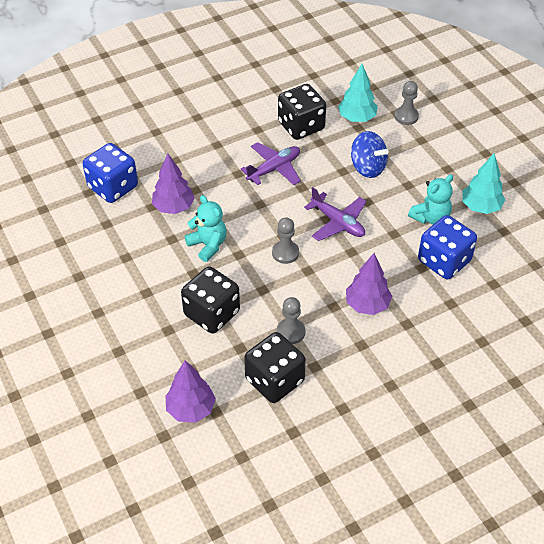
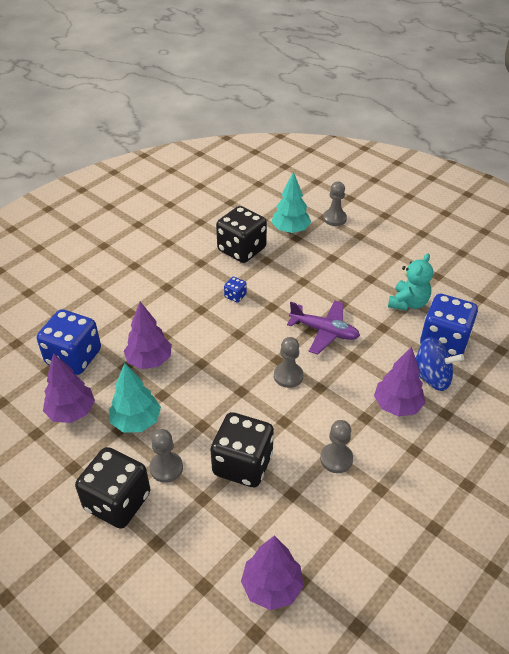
camera: 20 degrees left, 5 degrees down
turquoise teddy bear [185,195,227,262] -> none
purple plane [241,142,301,185] -> blue dice [224,277,247,303]
black dice [244,332,306,403] -> black dice moved to [75,447,150,529]
blue spinning top [351,131,389,178] -> blue spinning top moved to [415,337,464,391]
turquoise tree [462,153,505,214] -> turquoise tree moved to [109,363,161,433]
none -> purple tree [43,353,95,423]
none -> grey pawn [150,429,183,483]

